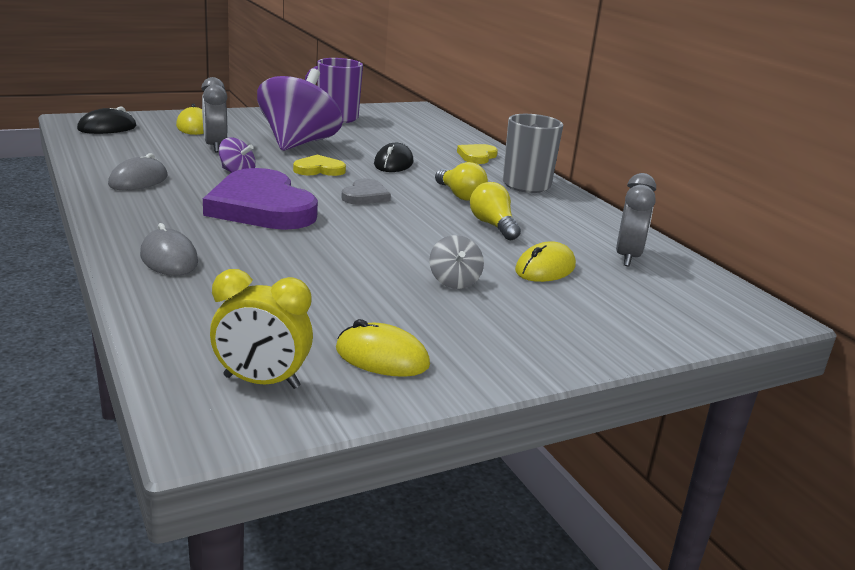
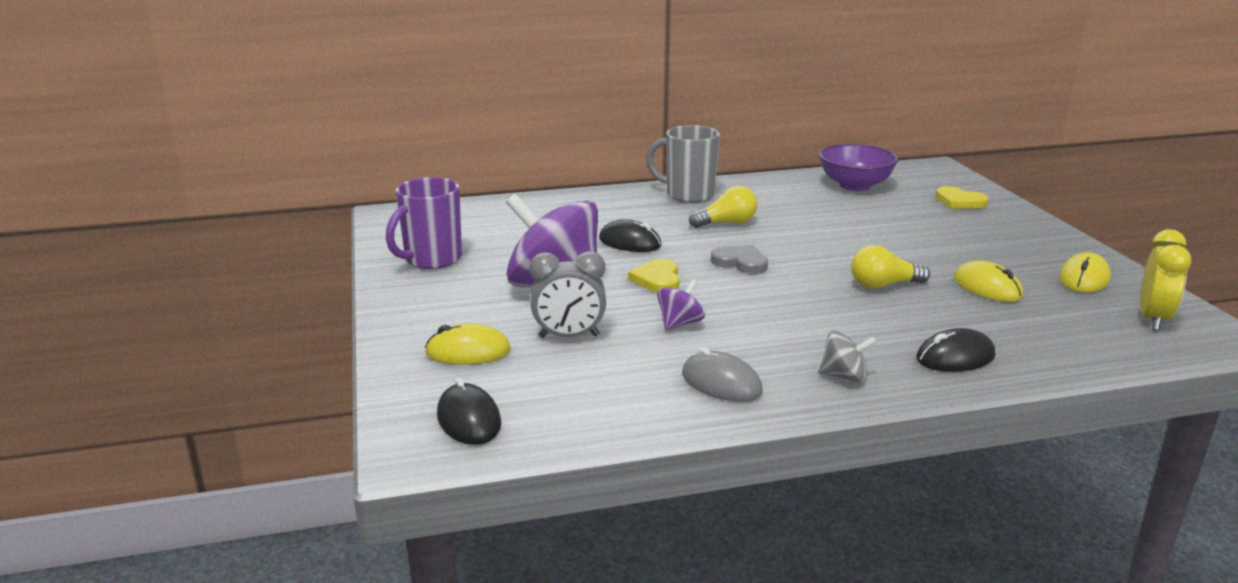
camera: 75 degrees left, 0 degrees up
grey mouse [140,223,198,276] -> black mouse [916,328,995,372]
purple heart [203,168,318,230] -> none
grey spinning top [429,235,484,289] -> grey spinning top moved to [819,330,876,382]
yellow heart [457,144,498,164] -> yellow heart moved to [936,186,988,209]
yellow light bulb [470,182,521,240] -> yellow light bulb moved to [851,245,930,289]
yellow mouse [515,241,576,282] -> yellow mouse moved to [954,261,1023,302]
grey clock [616,173,656,266] -> purple bowl [819,144,898,191]

